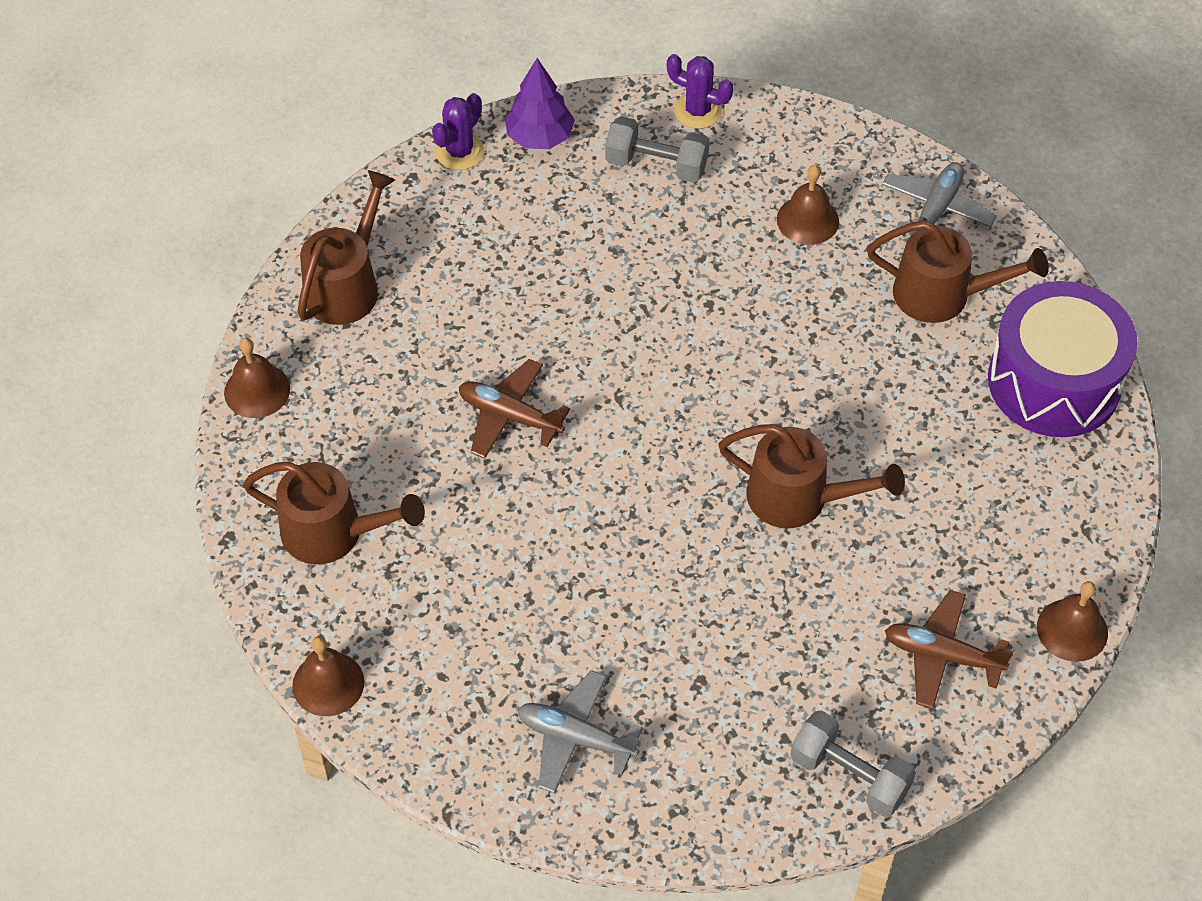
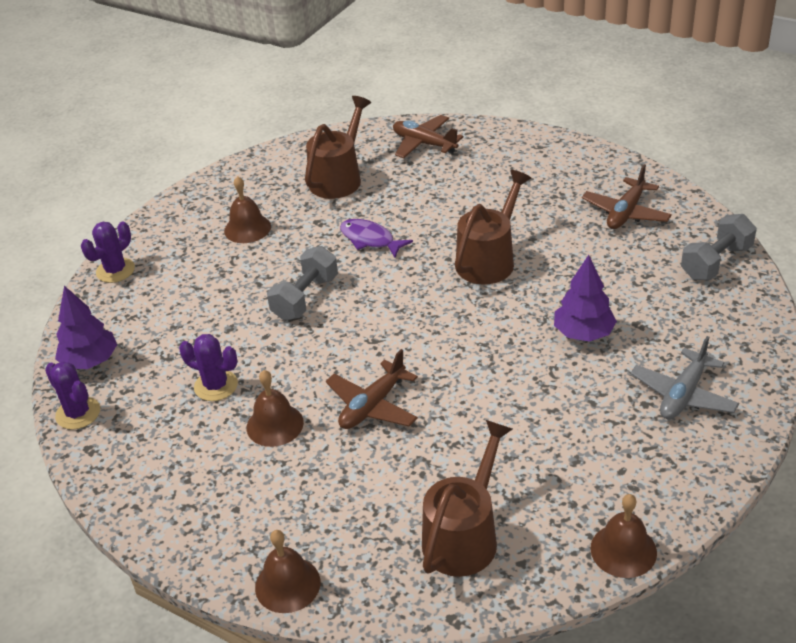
camera: 75 degrees left, 15 degrees down
brown watering can [297,170,395,325] -> none
grey dumbbell [605,116,709,183] -> grey dumbbell moved to [267,246,338,321]
grey plane [882,162,997,234] -> none
purple drum [988,281,1138,437] -> brown plane [393,115,464,158]
brown bell [1037,581,1108,662] -> brown bell moved to [247,370,304,447]
none -> purple cactus [179,334,238,401]
none -> purple fish [340,219,413,258]
none -> purple tree [554,255,617,342]

